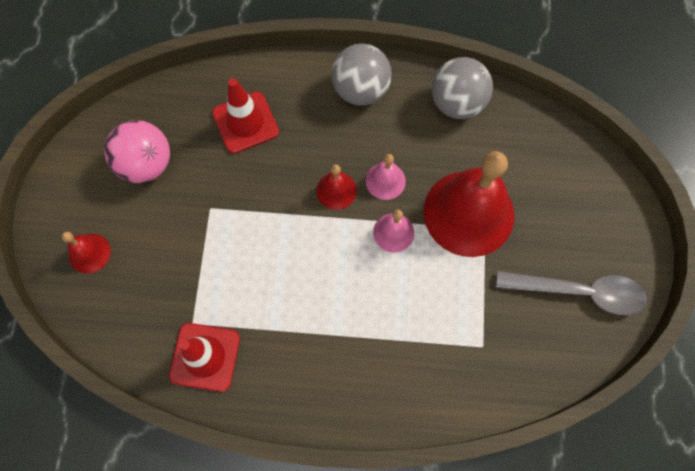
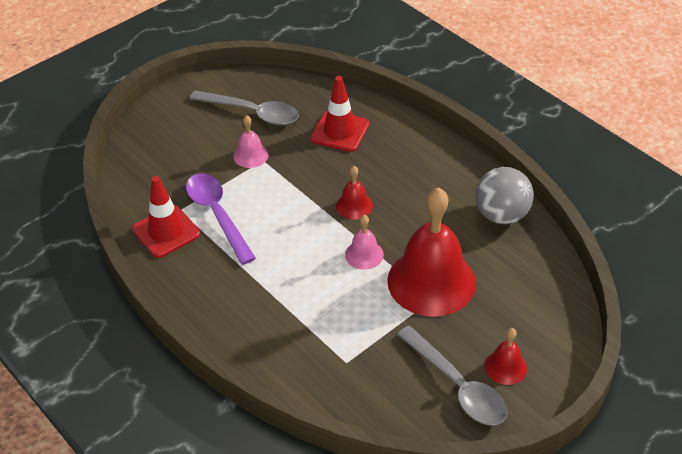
camera: 45 degrees right, 25 degrees down
red bell [61,232,111,274] -> red bell moved to [485,328,527,385]
pink ball [104,120,170,183] -> grey spoon [190,90,299,125]
grey ball [331,43,392,106] -> none
pink bell [366,154,406,200] -> pink bell moved to [233,115,269,168]
none -> purple spoon [186,173,256,265]

